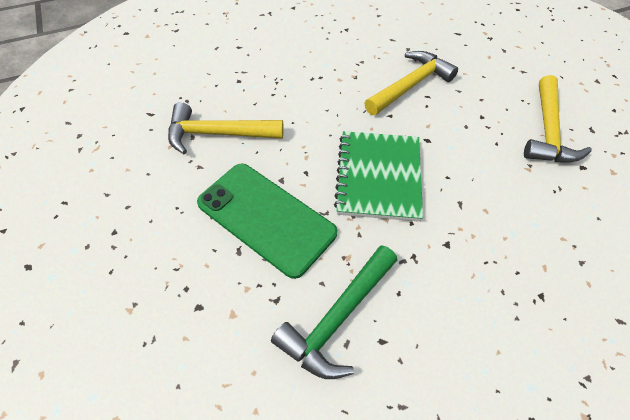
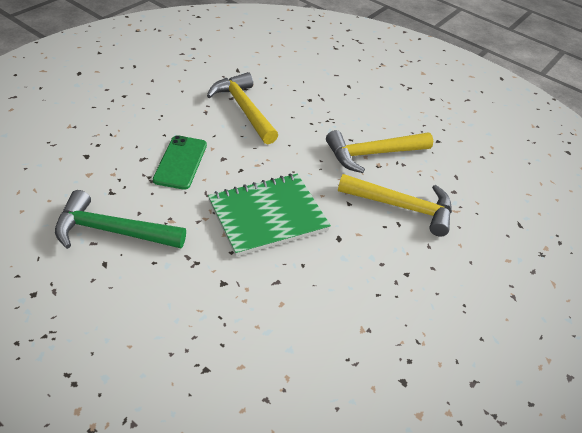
camera: 55 degrees right, 10 degrees down
green phone [197,164,337,279] -> green phone [153,135,207,190], size x0.61
yellow hammer [524,75,592,163] -> yellow hammer moved to [326,130,433,173]

